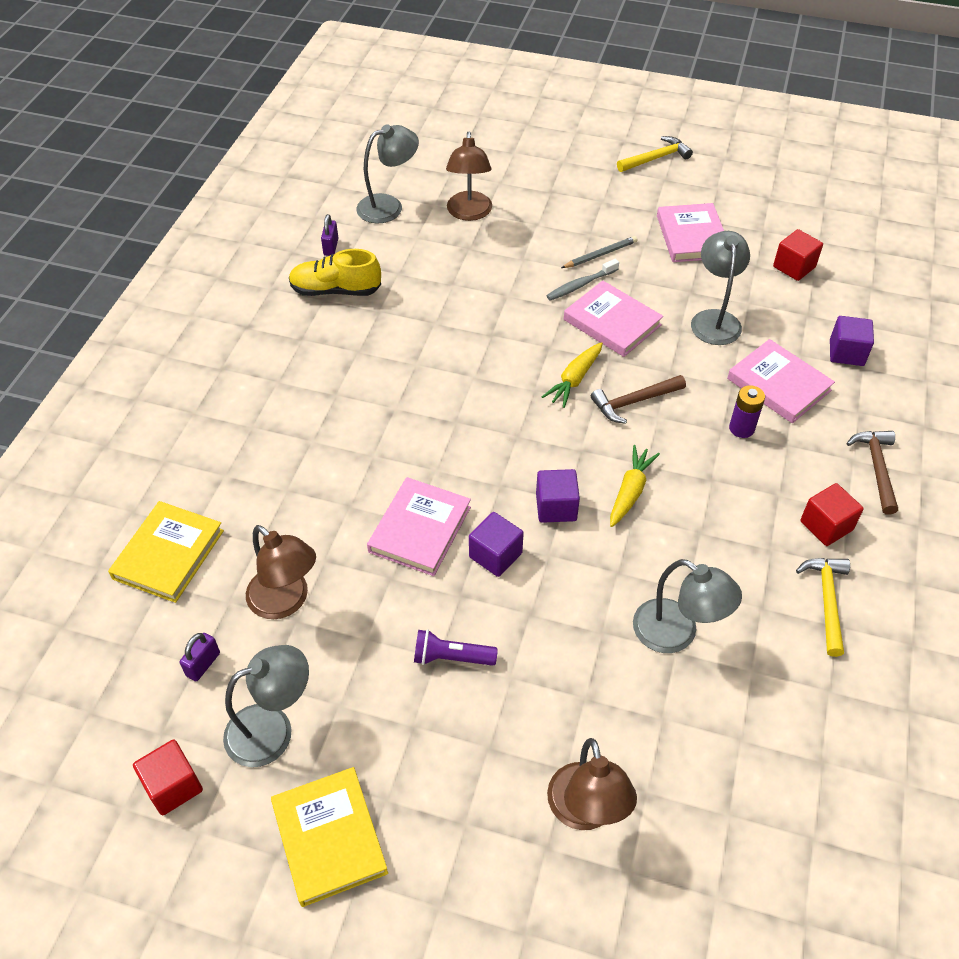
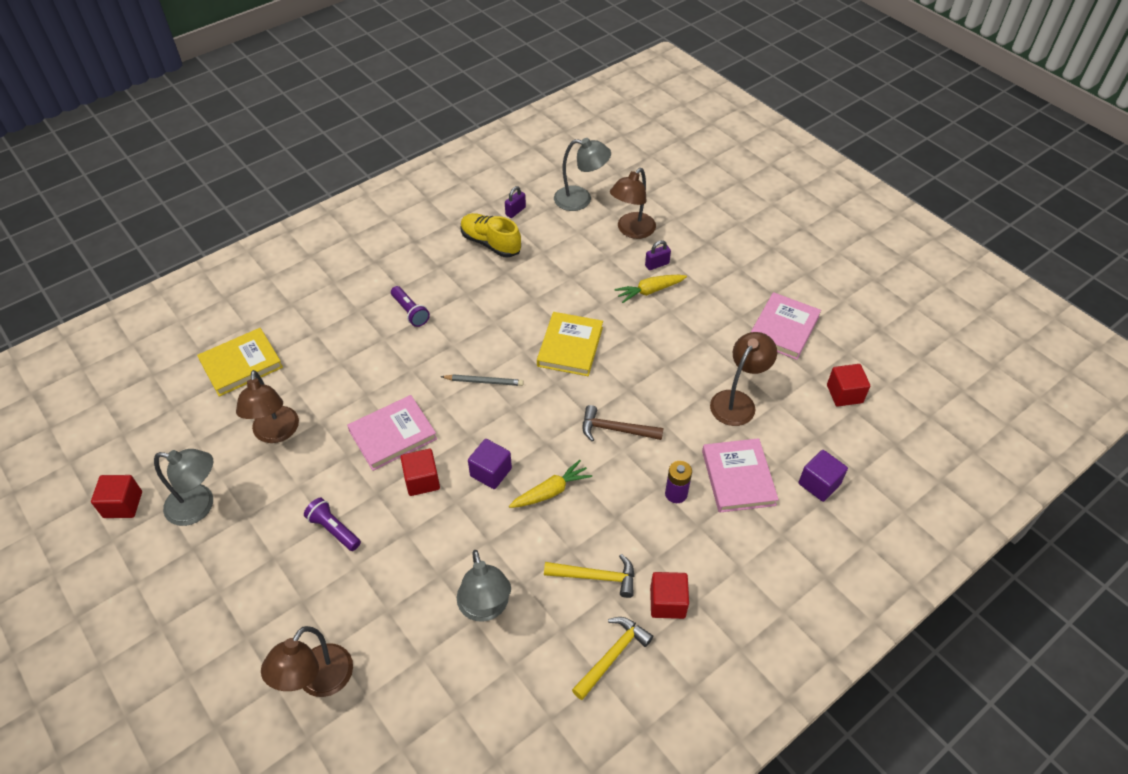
camera: 35 degrees right, 0 degrees up
purple padlock [180,633,220,681] -> purple padlock moved to [645,240,671,270]
yellow book [271,767,388,907] -> yellow book moved to [537,312,603,376]
purple cube [469,512,524,577] -> red cube [400,449,440,496]
yellow carrot [542,342,603,408] -> yellow carrot moved to [615,275,687,303]
grey toothbrush [546,259,619,301] -> none
grey pencil [561,236,637,268] -> grey pencil moved to [441,374,524,386]
pink book [564,280,663,357] -> none
yellow hammer [617,136,693,172] -> yellow hammer moved to [544,554,635,598]
grey lamp [691,231,750,345] -> brown lamp [710,332,777,426]
brown hammer [847,431,898,515] -> none
none -> purple flashlight [391,286,430,327]

